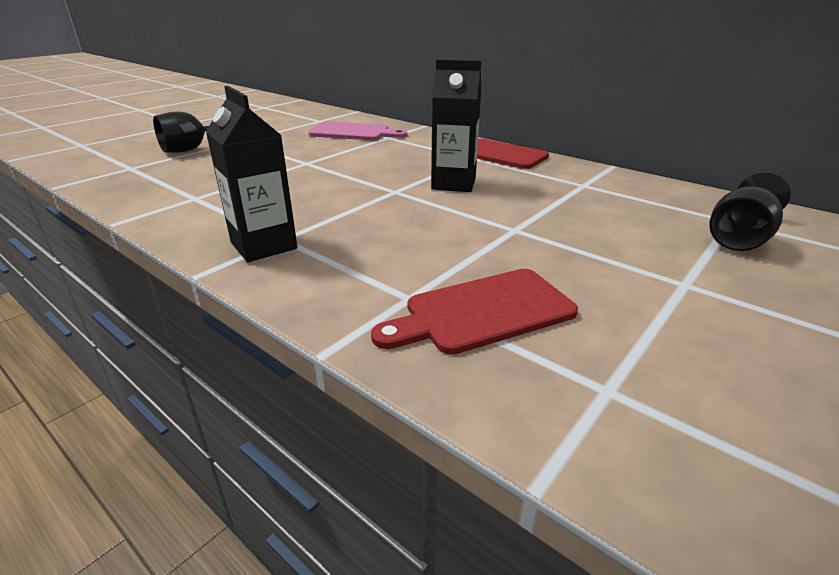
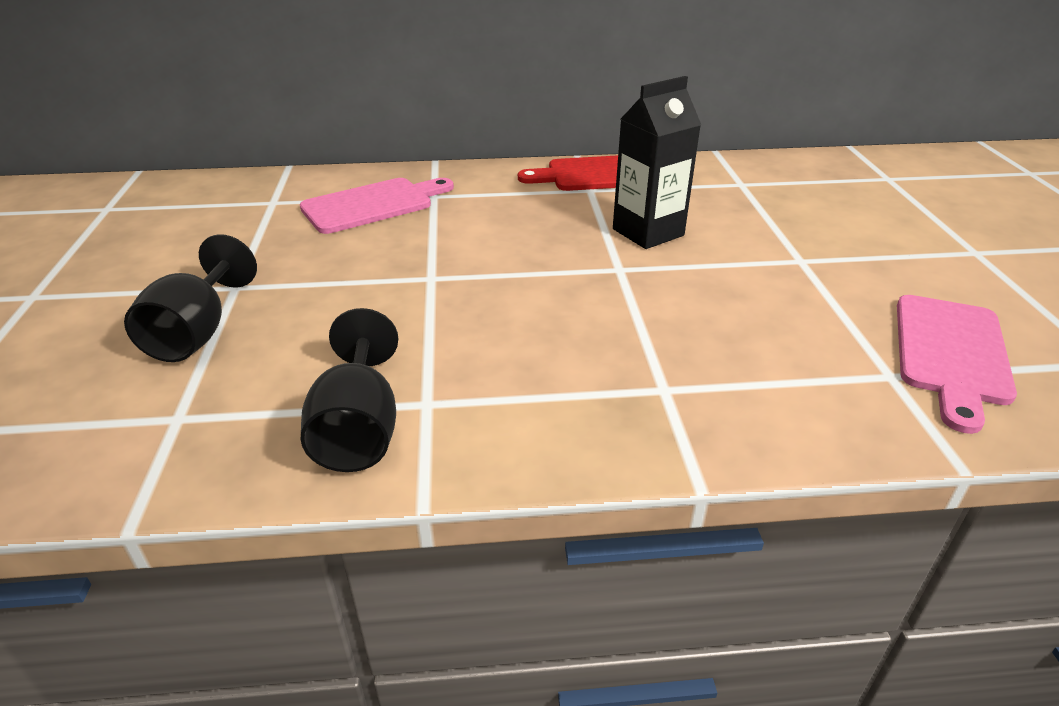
camera: 45 degrees left, 5 degrees up
black carton [205,86,298,262] -> none
red cutting board [371,269,578,355] -> pink cutting board [897,295,1017,434]
black goblet [709,172,791,251] -> black goblet moved to [301,308,398,472]

